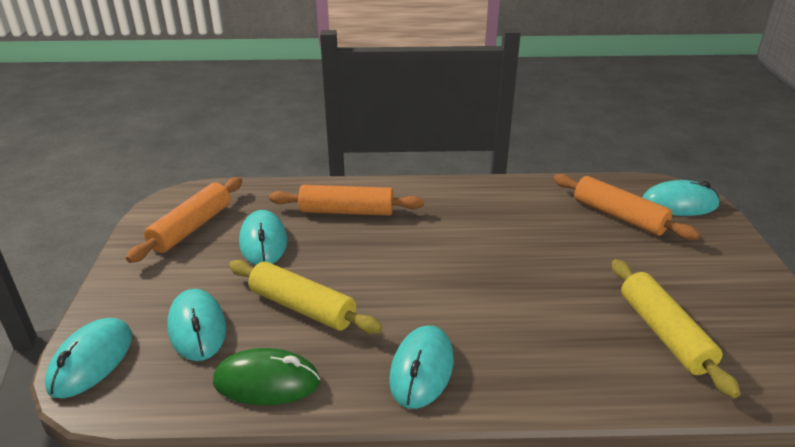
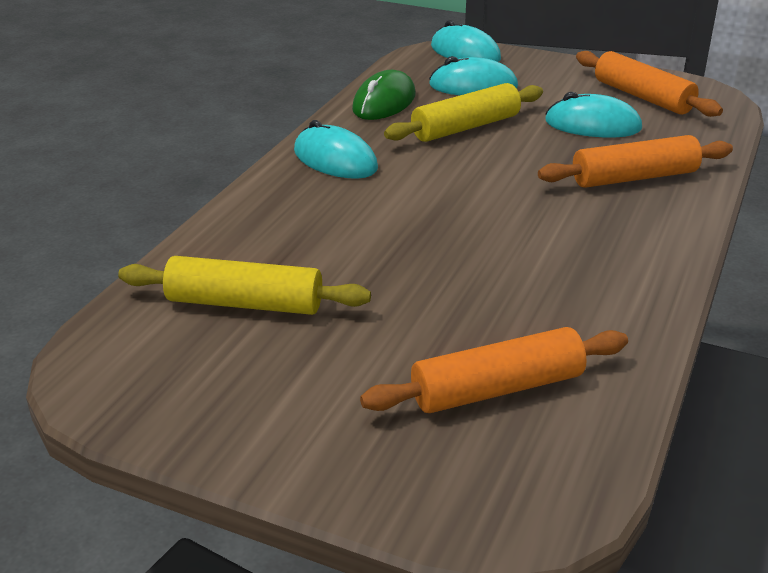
camera: 115 degrees right, 0 degrees up
orange rolling pin [269,185,424,216] -> orange rolling pin turned 45 degrees clockwise [538,135,733,188]
turquoise mouse [642,180,719,216] -> none

